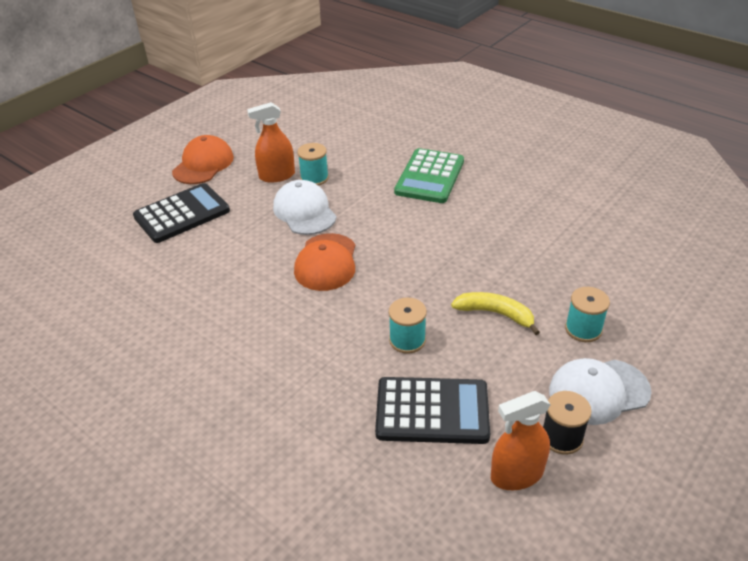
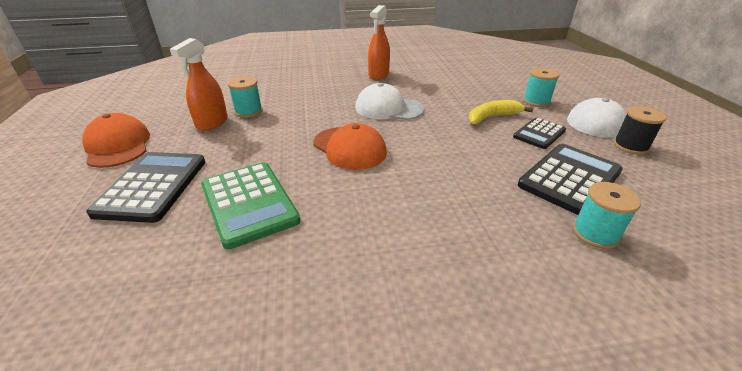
camera: 50 degrees left, 5 degrees down
white cap [273,180,337,235] -> white cap moved to [355,83,424,120]
turquoise spool [389,298,427,354] -> turquoise spool moved to [573,182,641,249]
green calculator [394,148,464,203] -> green calculator moved to [201,162,300,249]
orange spray bottle [491,391,551,490] -> orange spray bottle moved to [368,5,390,80]
none -> black calculator [513,117,566,149]

